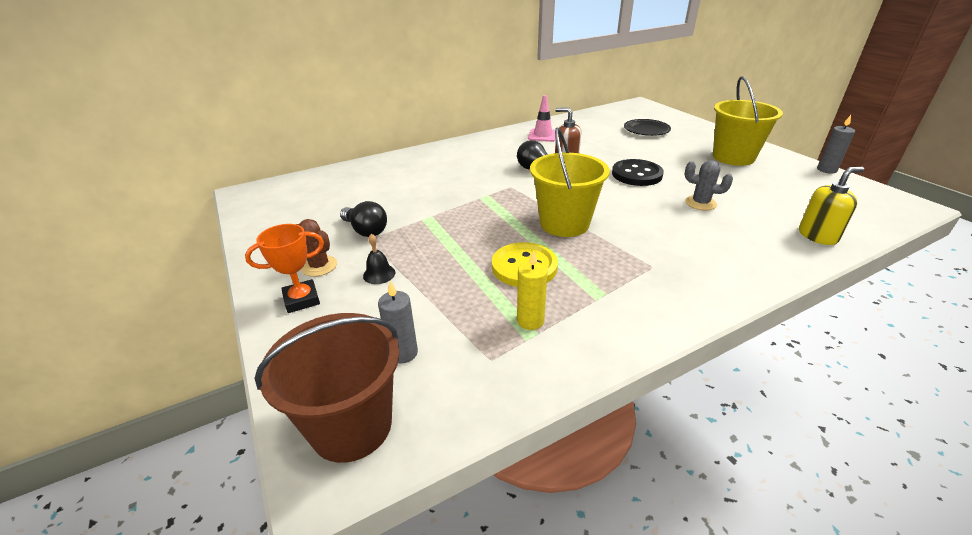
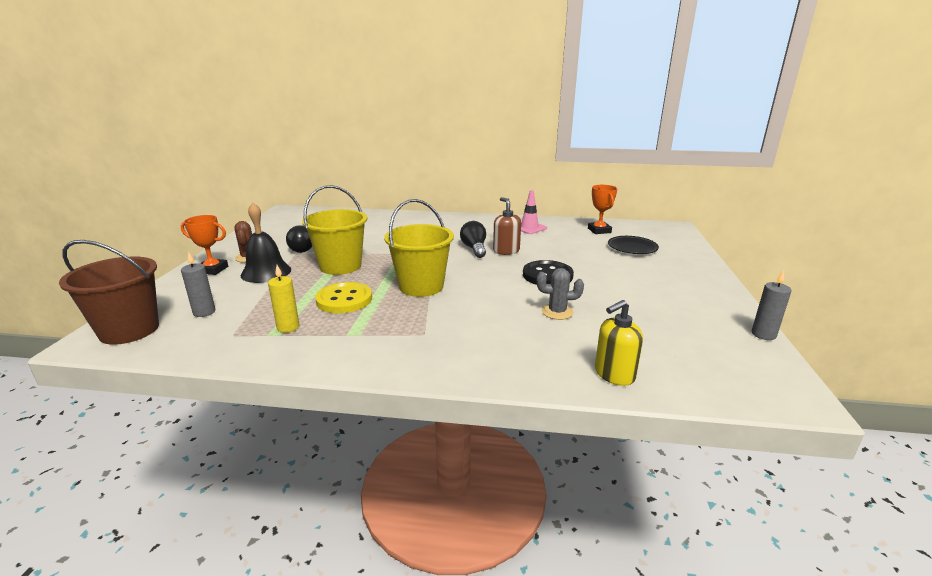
camera: 35 degrees right, 10 degrees down
black bell [363,234,395,284] -> black bell [241,203,291,283], size x2.02
grey cactus [685,160,733,210] -> grey cactus turned 60 degrees counterclockwise [537,268,584,320]
yellow bucket [713,76,783,166] -> yellow bucket moved to [302,185,367,275]
yellow soap dispenser [799,167,864,245] -> yellow soap dispenser turned 135 degrees clockwise [595,300,643,386]
none -> orange trophy [588,185,618,234]

